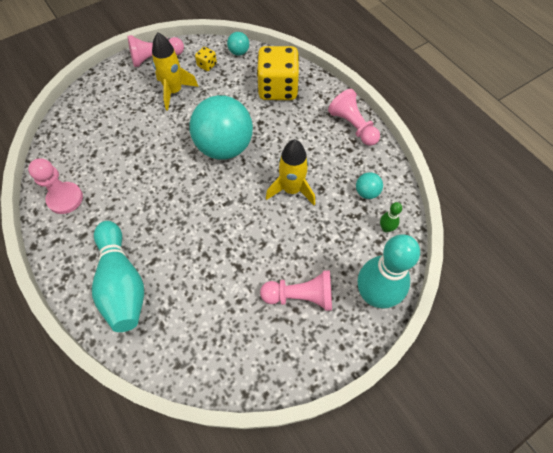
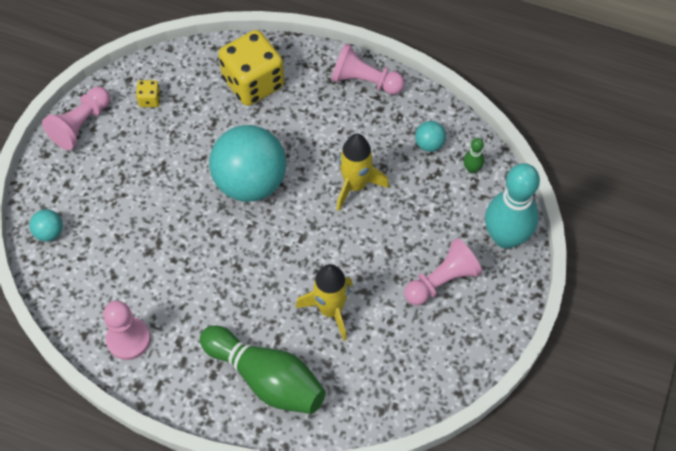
camera: 35 degrees left, 0 degrees up
turquoise bowling pin [92,221,144,332] -> green bowling pin [200,325,326,414]
yellow rocket [152,32,199,111] -> yellow rocket moved to [295,264,353,341]
turquoise ball [227,32,249,56] -> turquoise ball moved to [29,209,63,241]

